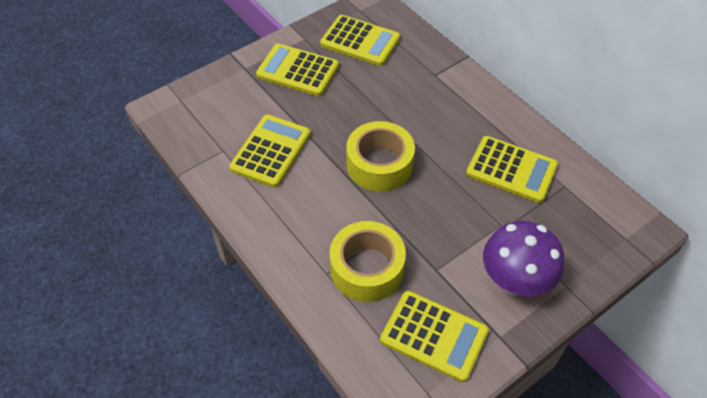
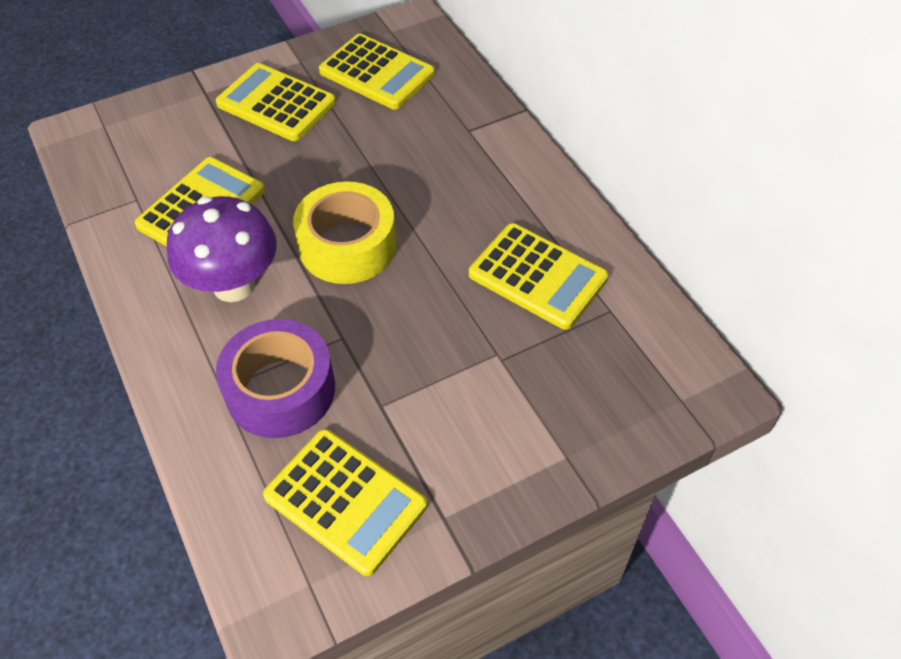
camera: 10 degrees right, 0 degrees up
yellow tape [330,221,406,302] -> purple tape [216,319,335,438]
purple mushroom [483,221,565,296] -> purple mushroom moved to [167,196,277,302]

